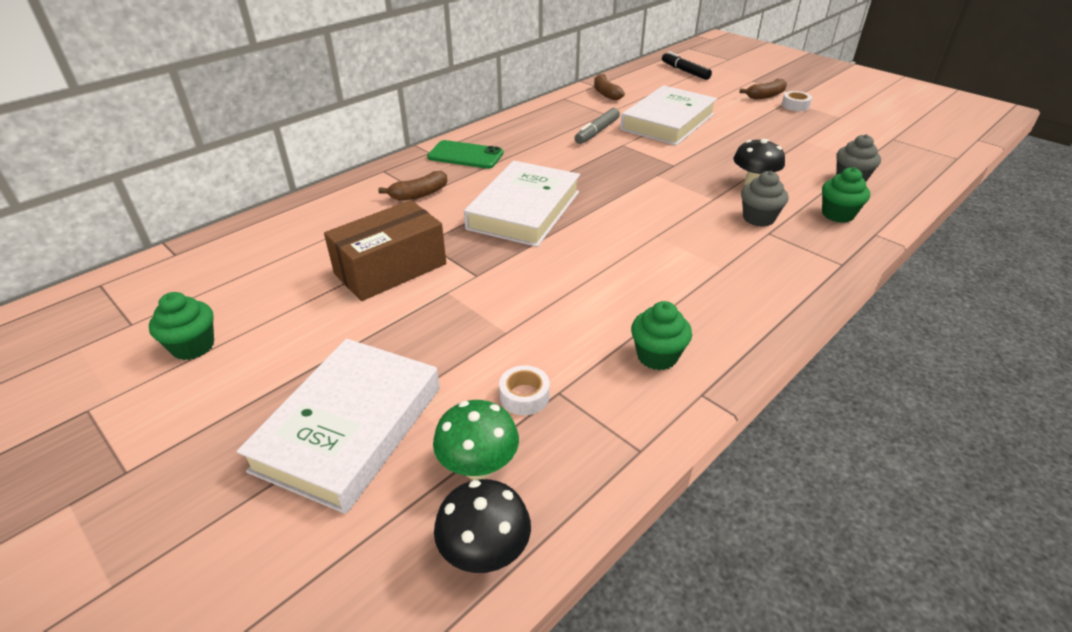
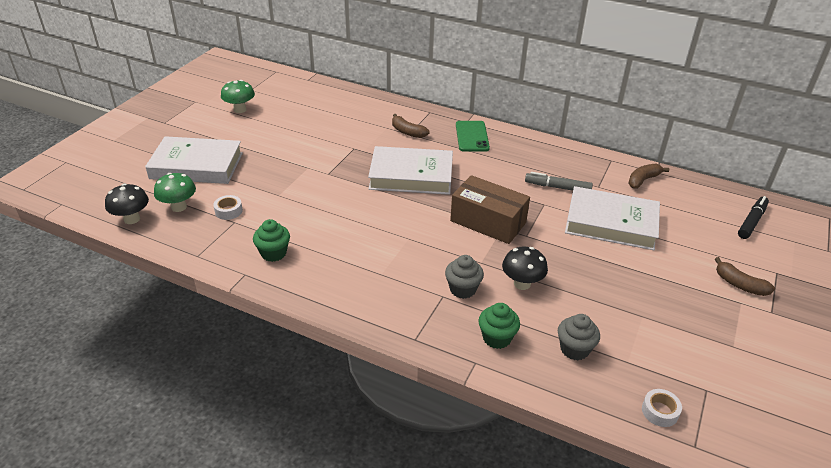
camera: 70 degrees right, 0 degrees up
green cupcake [149,292,214,360] -> green mushroom [221,80,255,113]
brown box [324,200,446,301] -> brown box moved to [450,175,530,244]
white tape [782,91,812,111] -> white tape moved to [642,389,682,427]

